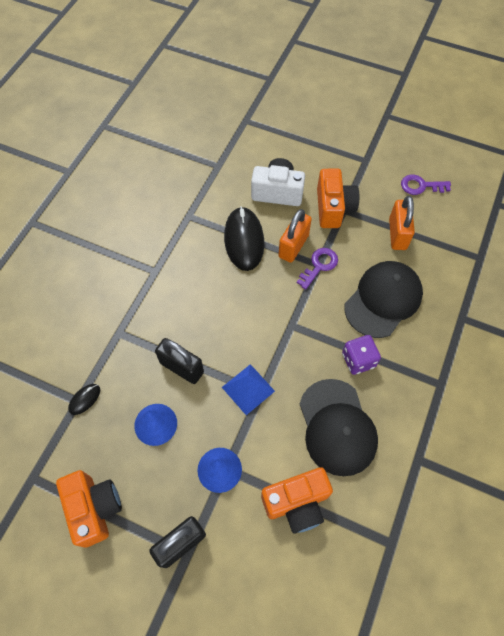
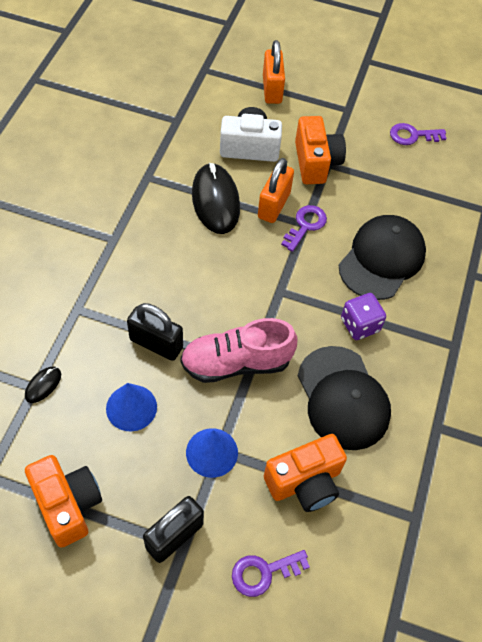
camera: 10 degrees left, 5 degrees down
blue pyramid [222,364,275,415] -> pink shoe [180,318,297,383]
orange padlock [389,196,415,250] -> orange padlock moved to [263,40,285,104]
none -> purple key [232,550,310,597]

